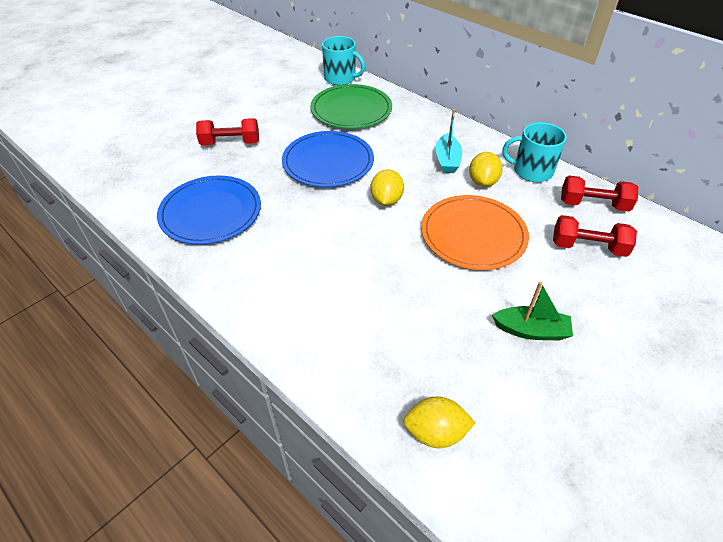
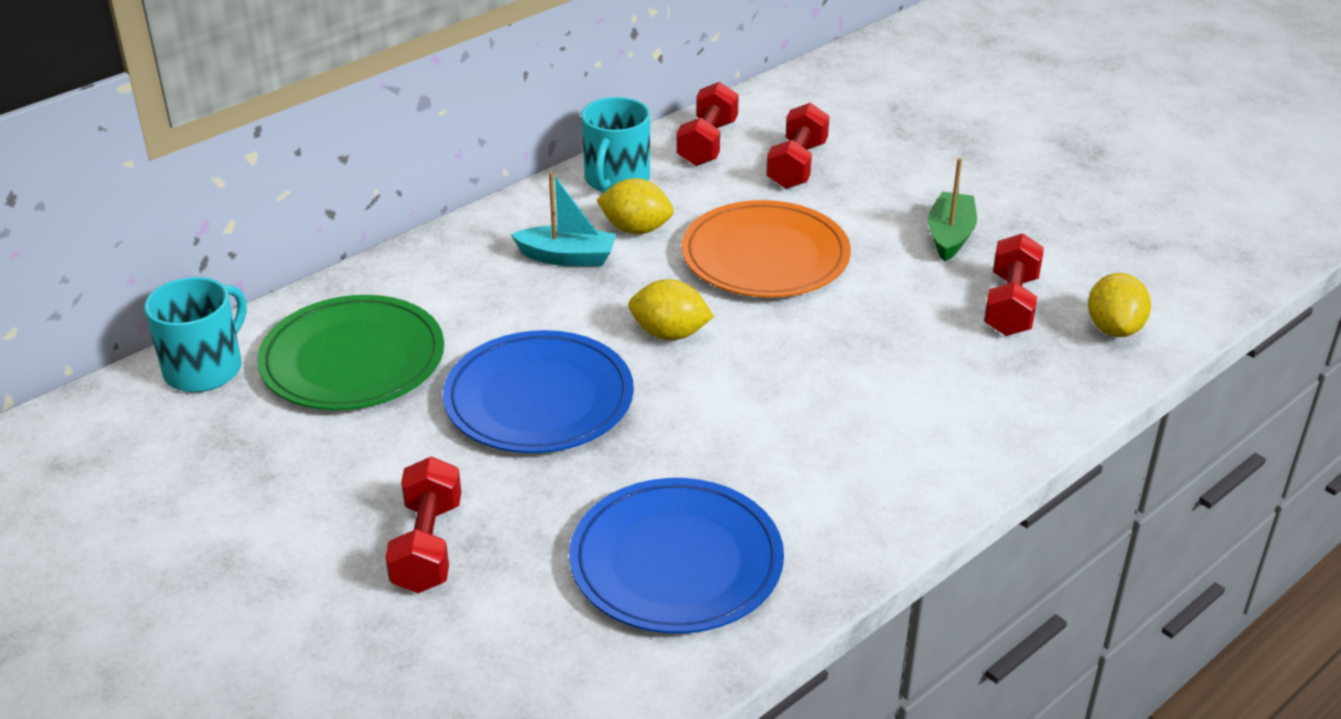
camera: 85 degrees left, 10 degrees down
none -> red dumbbell [984,233,1044,336]

